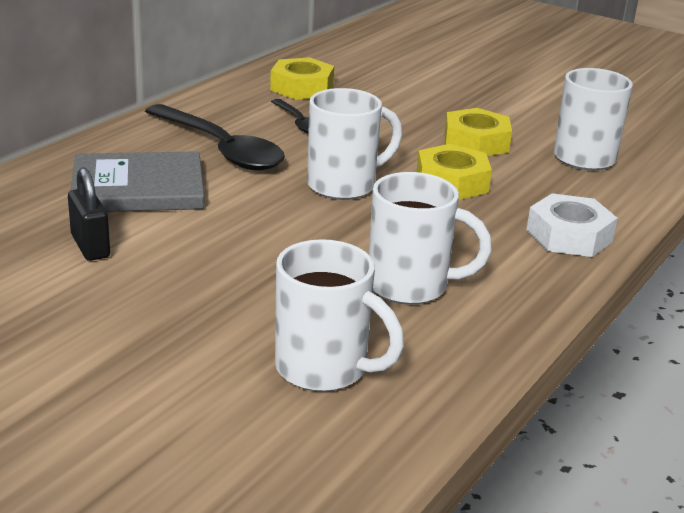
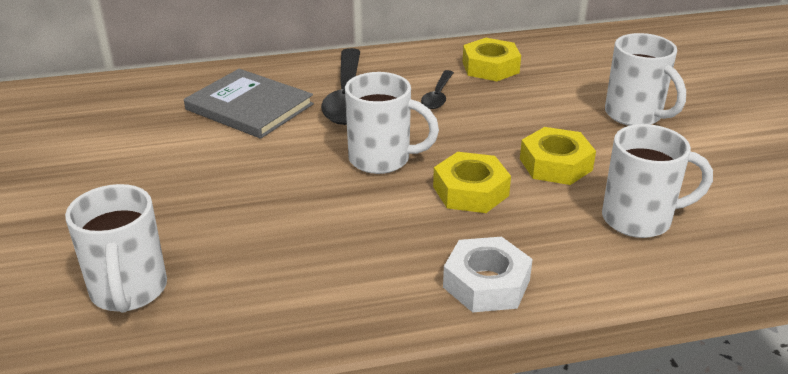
camera: 45 degrees right, 5 degrees up
black padlock [68,167,110,261] -> none
white mug [369,172,492,305] -> white mug moved to [605,33,686,126]

